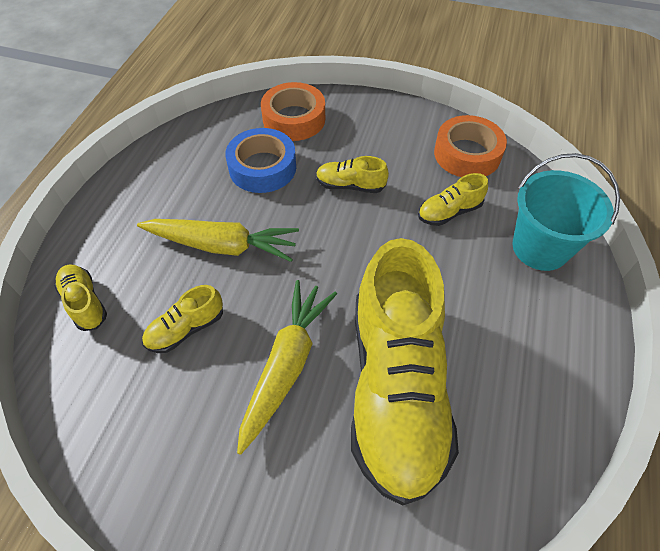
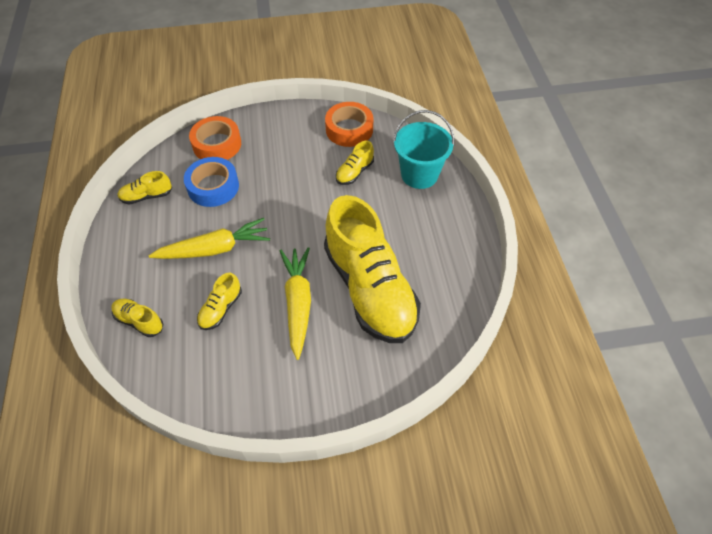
camera: 25 degrees left, 0 degrees up
yellow shoe [316,156,389,193] -> yellow shoe moved to [117,171,172,205]

